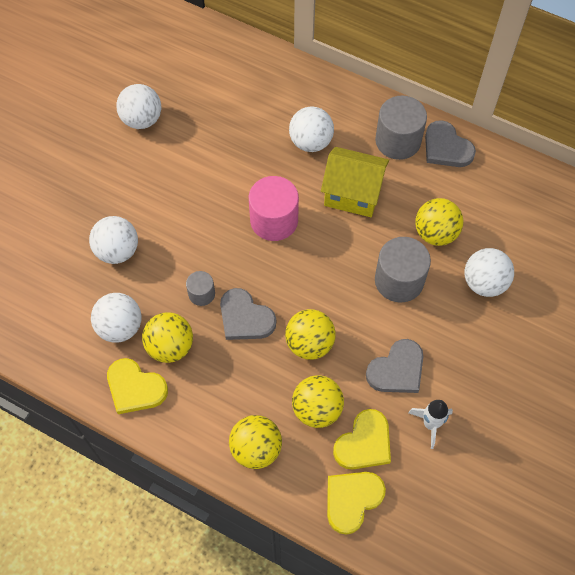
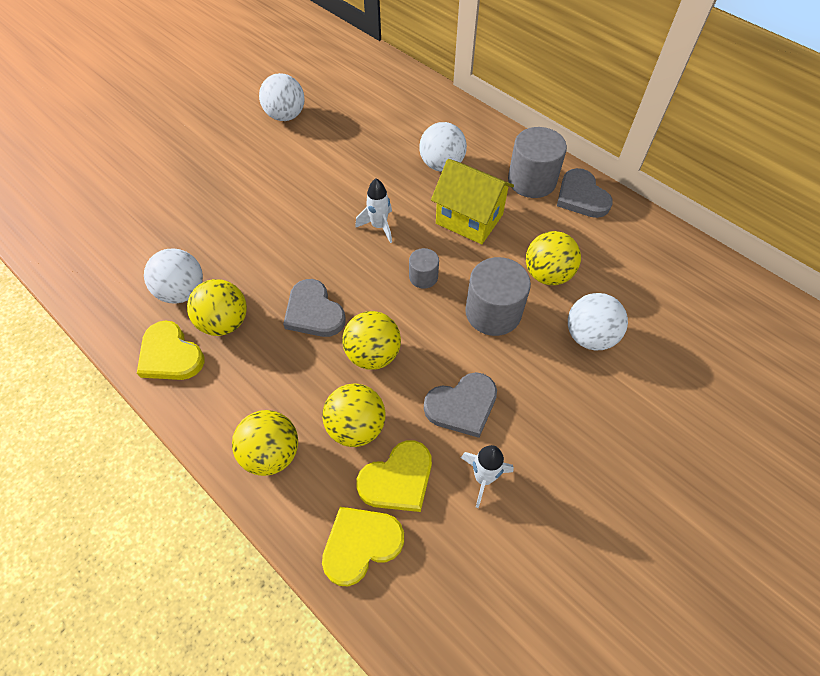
camera: 15 degrees right, 5 degrees down
white ball [89,216,138,264] -> none
grey cylinder [186,271,215,306] -> grey cylinder moved to [409,248,439,289]
pink cylinder [249,176,299,241] -> white rocket [355,178,392,243]

